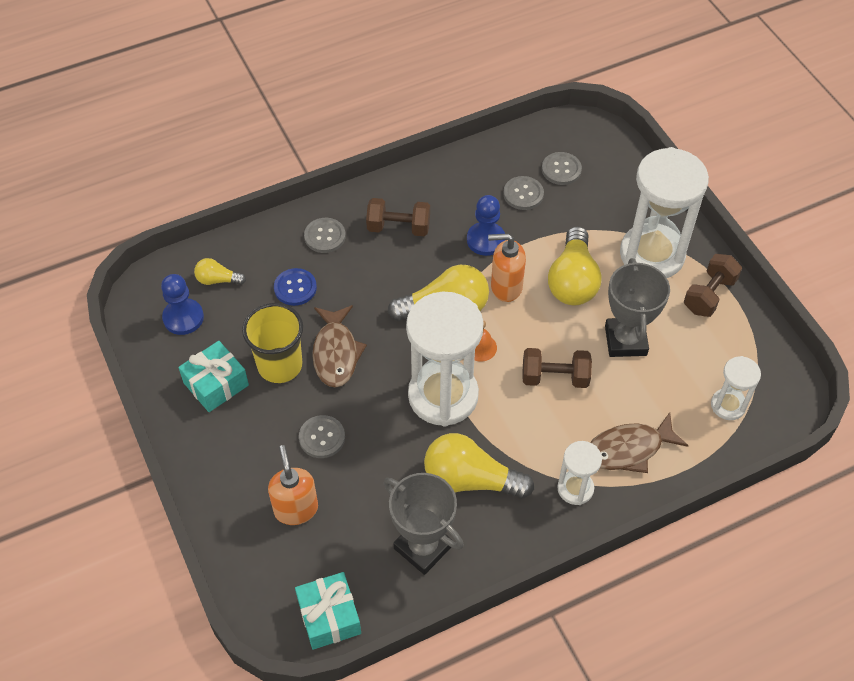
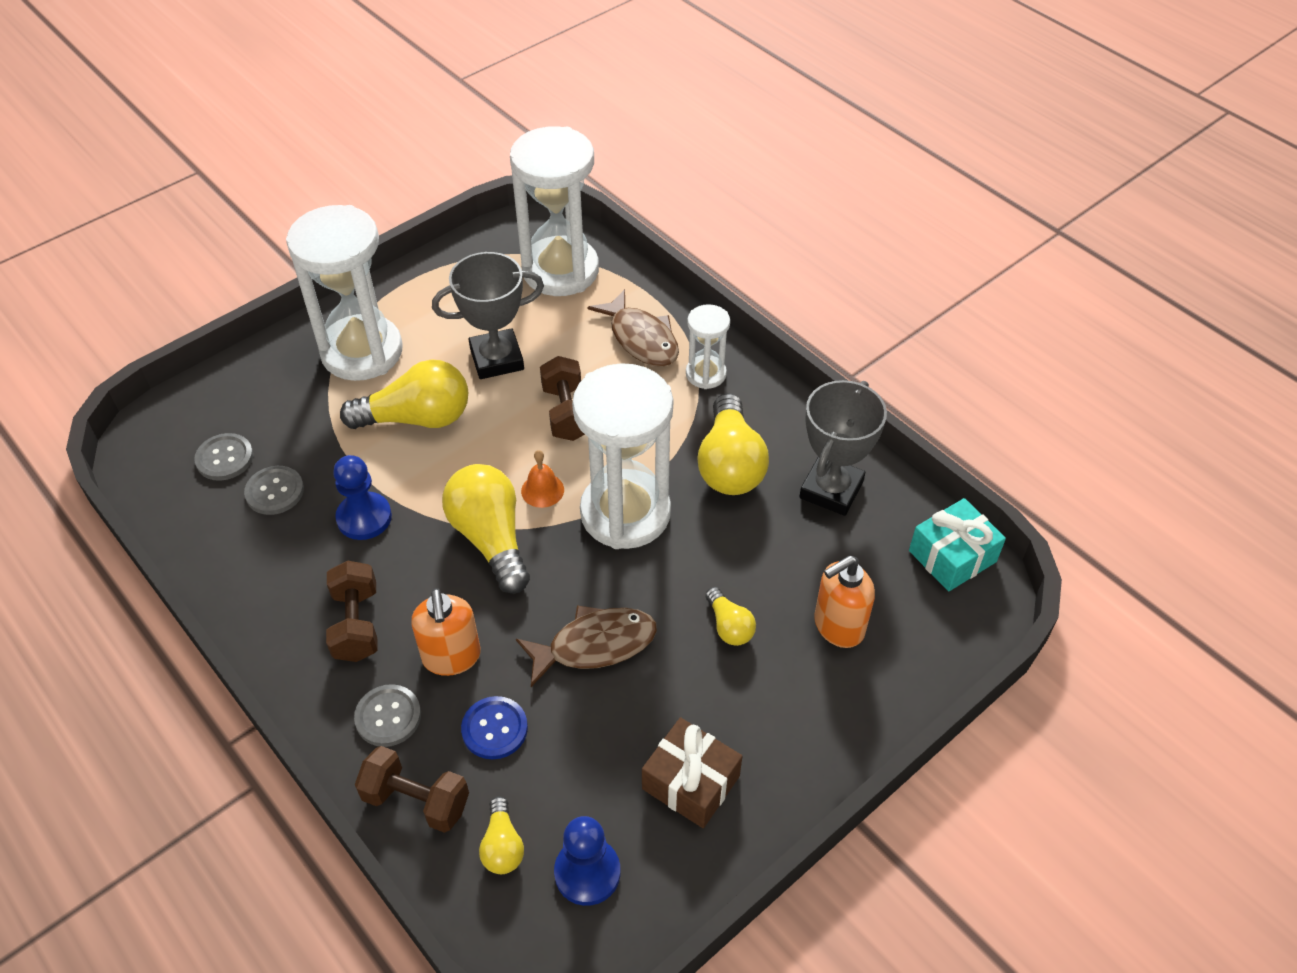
camera: 105 degrees left, 5 degrees down
turquoise gift [178,341,249,412] -> brown gift [642,717,742,828]
yellow cup [242,303,303,383] -> none
grey button [299,415,345,458] -> yellow light bulb [705,587,756,646]
orange soap dispenser [488,233,526,302] -> orange soap dispenser moved to [411,588,481,676]
brown dumbbell [684,254,742,317] -> brown dumbbell moved to [355,746,469,833]
white hourglass [711,356,761,420] -> white hourglass [510,126,599,296], size x2.02

